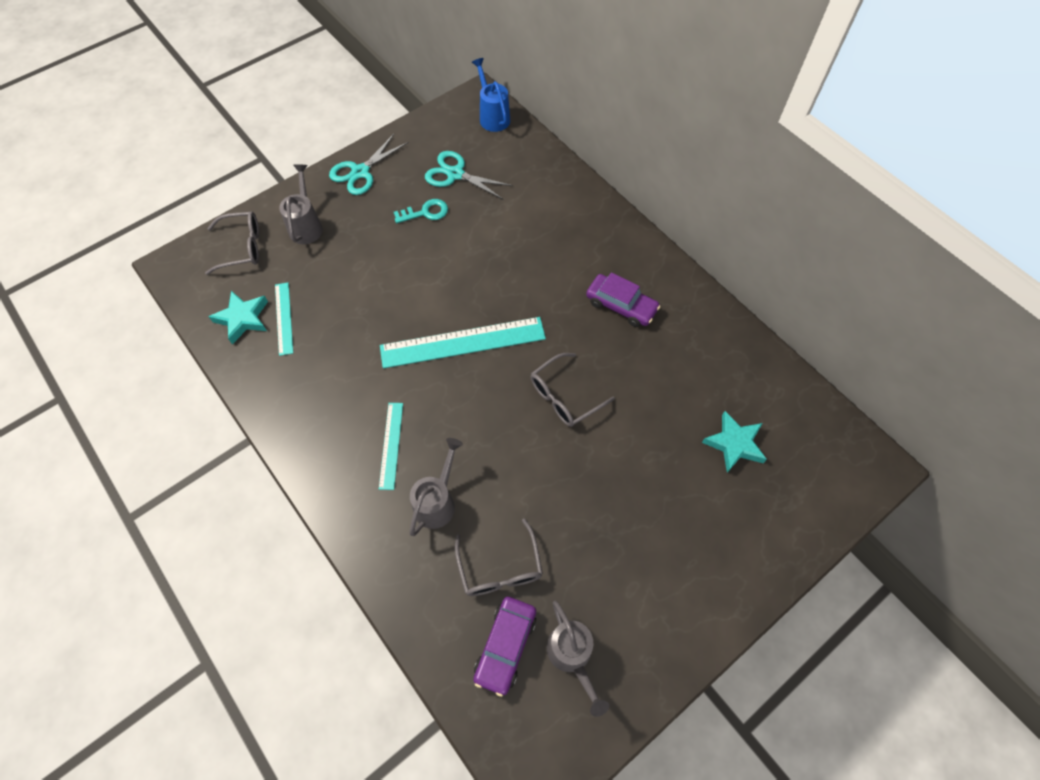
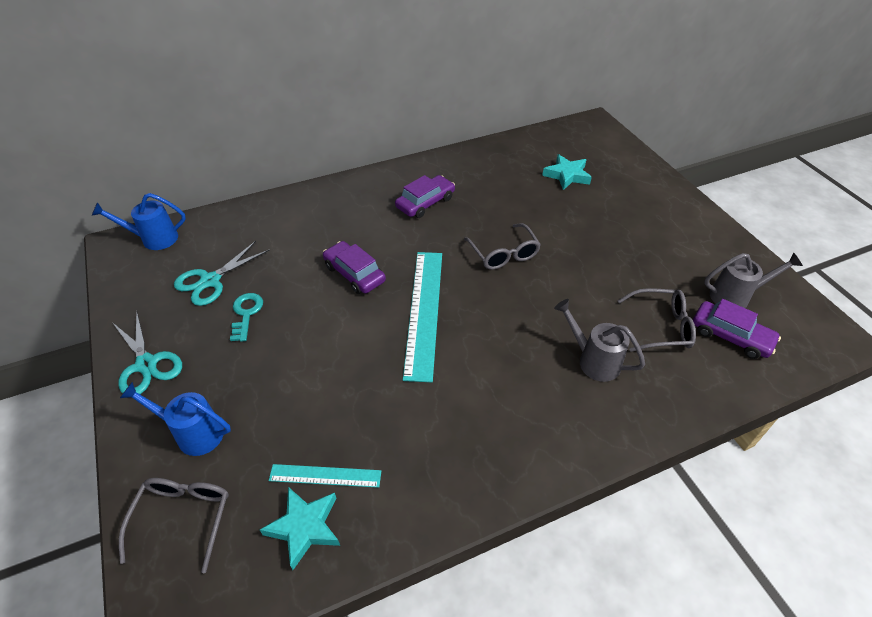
camera: 75 degrees left, 15 degrees down
grey watering can [279,164,323,244] -> blue watering can [120,382,231,456]
turquoise ruler [379,403,403,490] -> none
none -> purple car [323,241,386,294]

